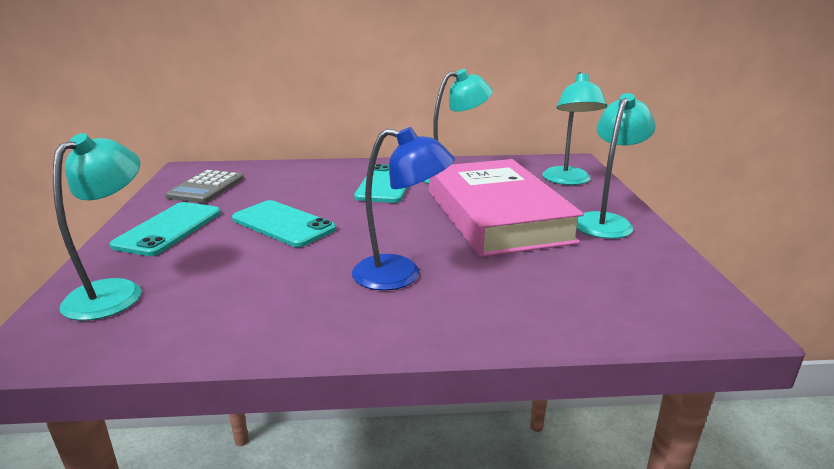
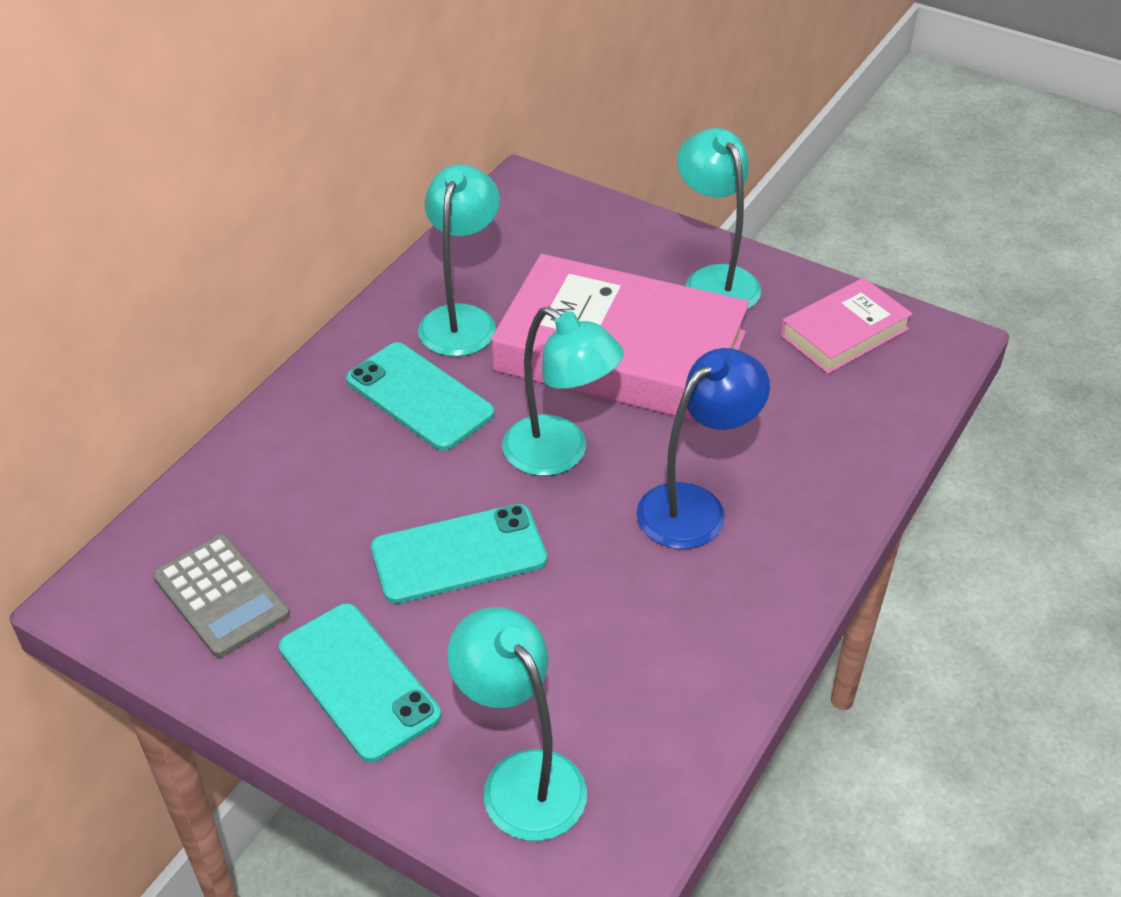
camera: 55 degrees left, 20 degrees up
turquoise lamp [543,72,607,185] -> turquoise lamp moved to [502,306,624,476]
none -> pink book [780,278,913,374]

